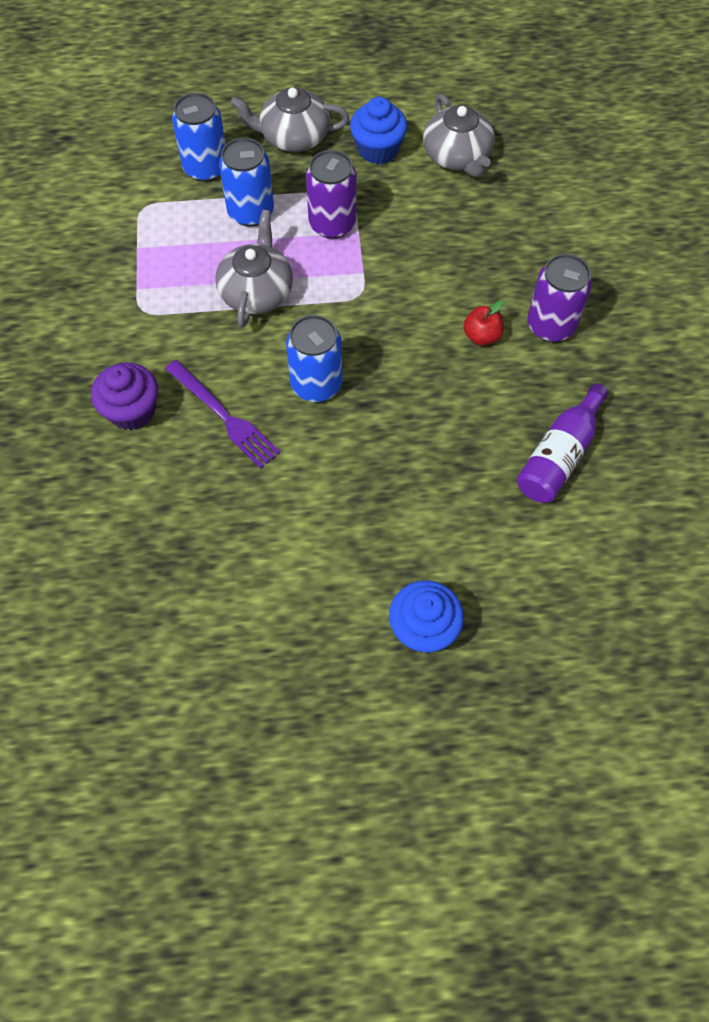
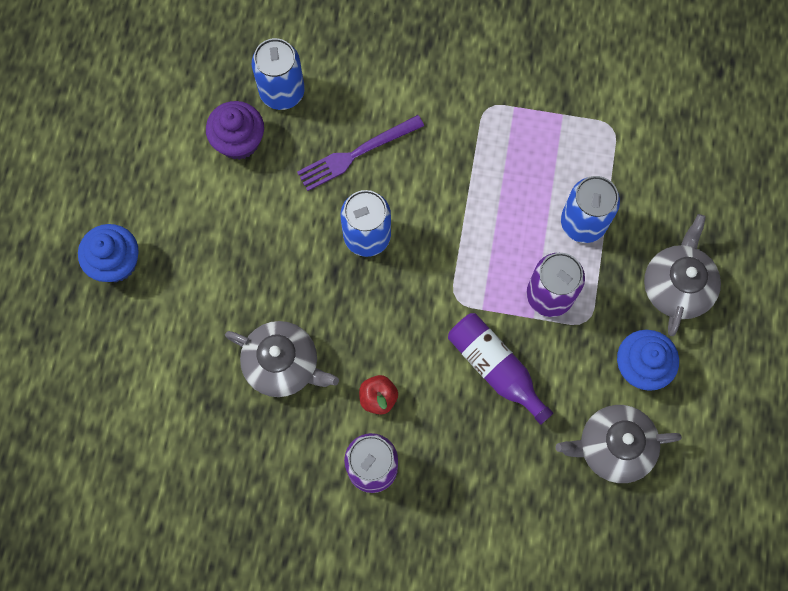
camera: 105 degrees right, 10 degrees up
purple cupcake [91,362,158,430] -> purple cupcake moved to [206,101,264,160]
blue can [172,93,226,182] -> blue can moved to [252,38,305,110]
grey teapot [215,210,293,328] -> grey teapot moved to [225,321,339,397]
purple bottle [517,383,608,503] -> purple bottle moved to [448,313,553,425]

